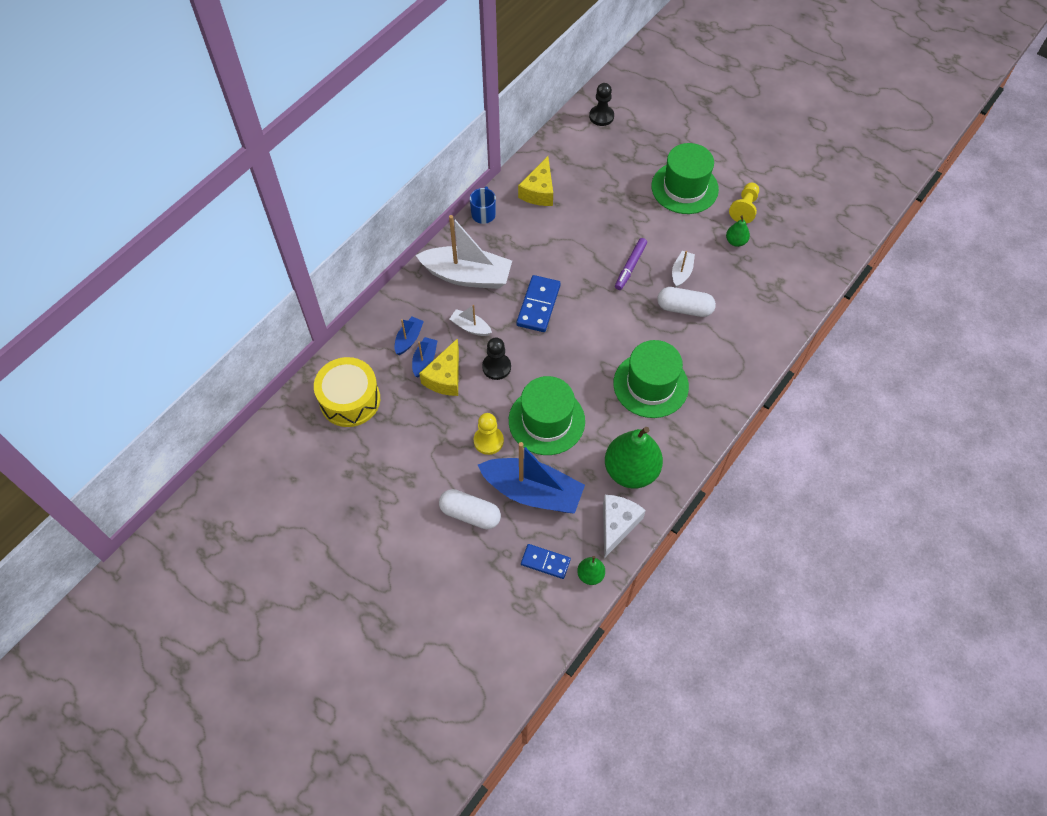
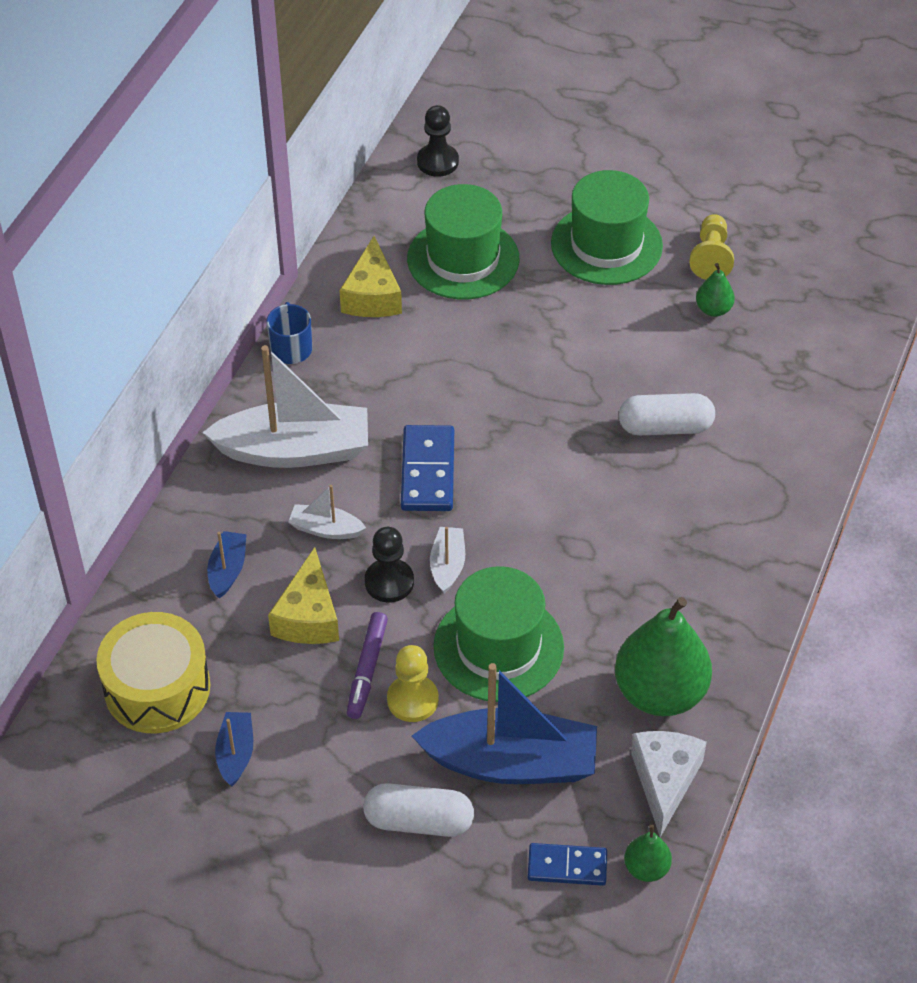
camera: 15 degrees left, 10 degrees down
blue boat [412,337,438,377] -> blue boat moved to [215,712,253,786]
green hat [613,340,689,418] -> green hat moved to [407,184,519,299]
purple marker [615,238,647,290] -> purple marker moved to [347,612,388,719]
white boat [672,251,695,288] -> white boat moved to [430,527,465,594]

